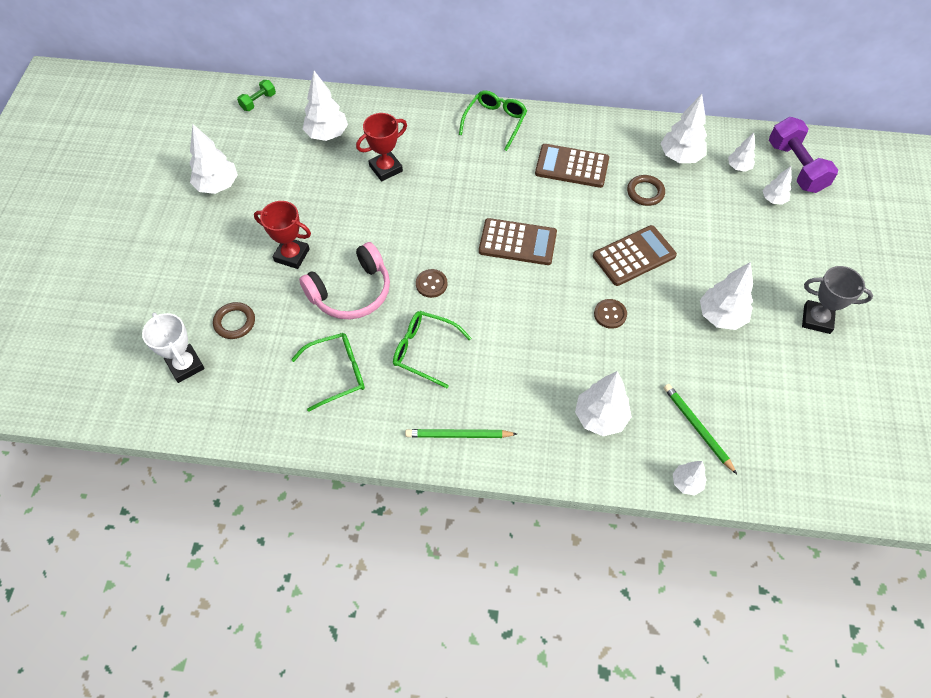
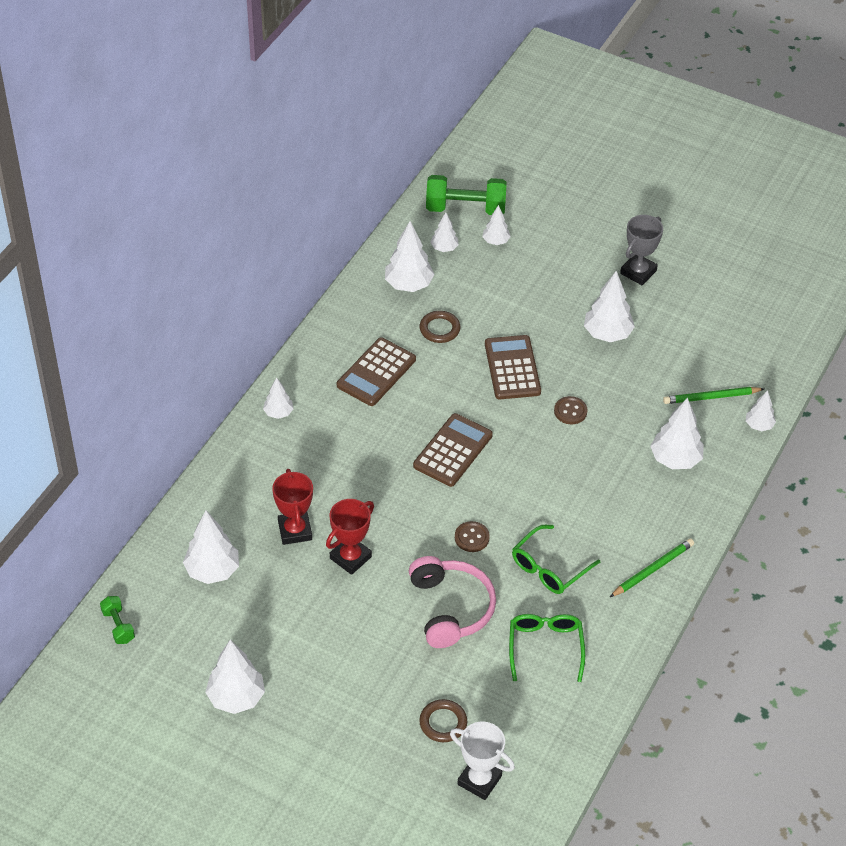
camera: 70 degrees left, 10 degrees down
white trophy [142,313,205,383] -> white trophy turned 45 degrees clockwise [450,722,515,800]
red trophy [254,201,311,269] -> red trophy moved to [326,499,374,575]
green pencil [405,429,517,438] -> green pencil turned 150 degrees counterclockwise [610,538,694,597]
green glasses [459,90,527,151] -> white tree [263,377,294,419]
purple dumbbell [769,117,838,193] -> green dumbbell [426,175,507,215]

